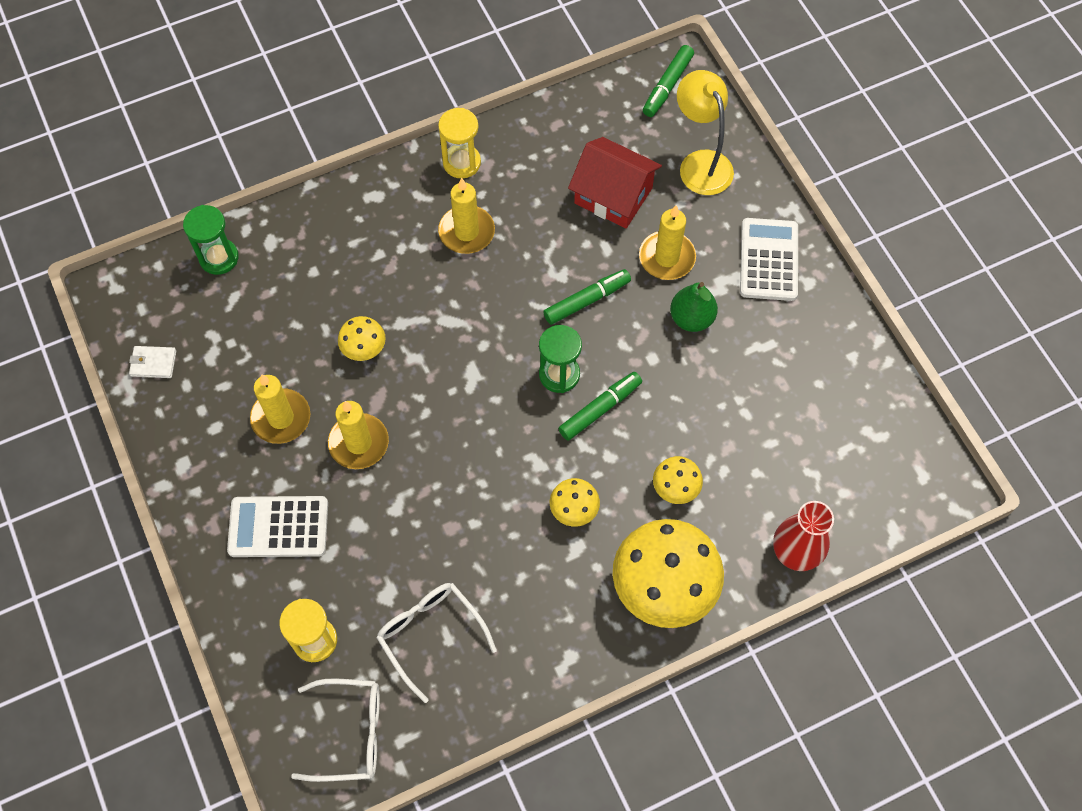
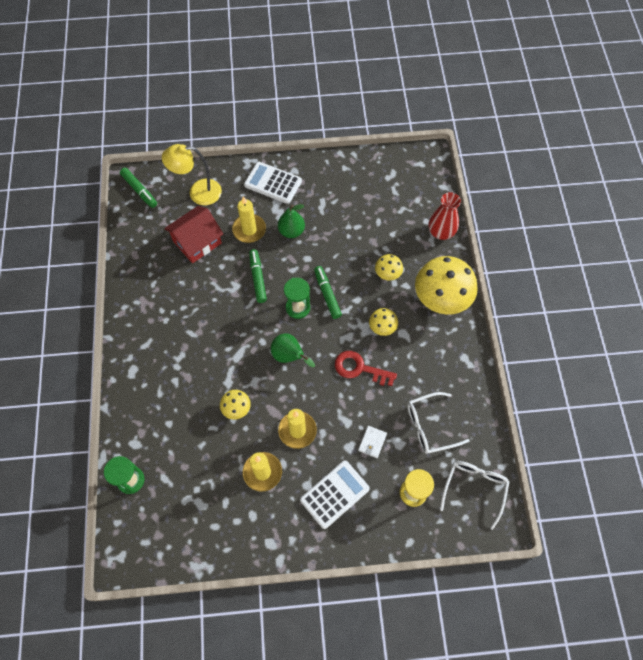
camera: 70 degrees left, 0 degrees up
white wallet [129,346,176,378] -> white wallet moved to [358,426,387,458]
white calculator [227,496,328,557] -> white calculator turned 150 degrees counterclockwise [300,460,370,529]
yellow hourglass [438,108,481,178] -> none
yellow candle [438,178,495,254] -> none
none -> green pear [271,333,315,367]
none -> red key [335,351,397,386]

